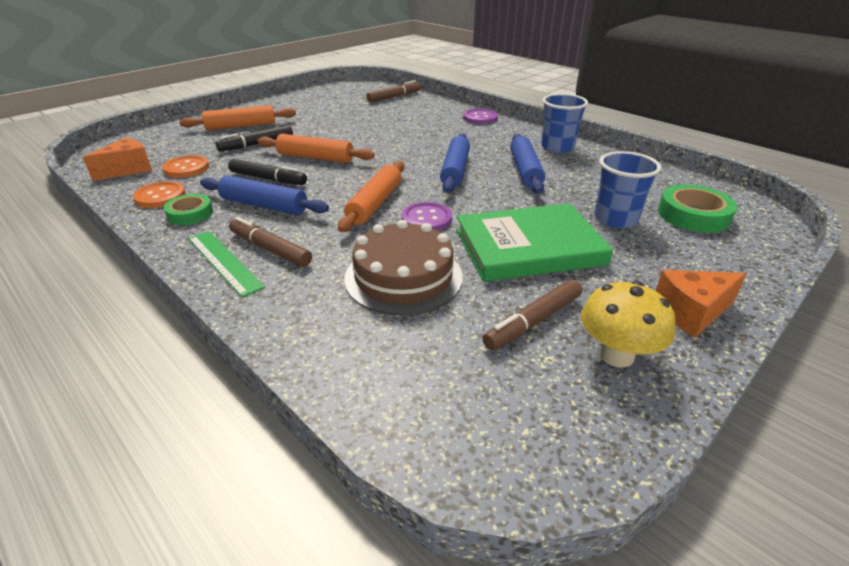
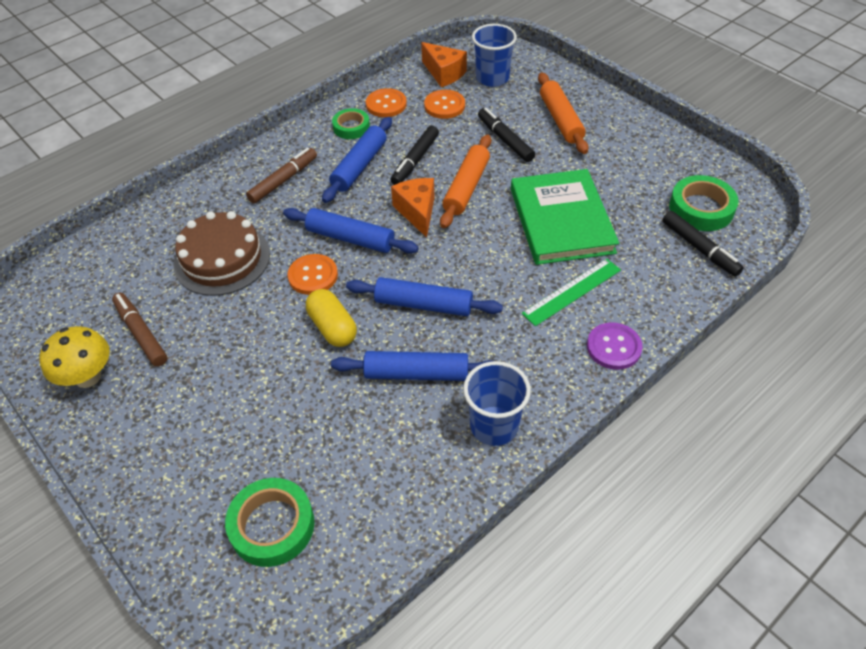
camera: 95 degrees right, 15 degrees up
green ruler [188,231,265,297] -> green ruler moved to [522,259,621,326]
orange rolling pin [338,161,405,232] -> blue rolling pin [283,208,419,254]
brown marker [366,80,421,103] -> black marker [662,211,744,277]
purple button [402,202,452,231] -> orange button [287,254,338,295]
green book [456,203,613,282] -> green book moved to [511,169,619,265]
blue cup [594,151,661,228] -> blue cup moved to [472,24,517,87]
orange cheese [656,270,746,337] -> orange cheese moved to [391,178,435,238]
none -> yellow capsule [306,289,357,347]
none -> green tape [669,175,739,231]

